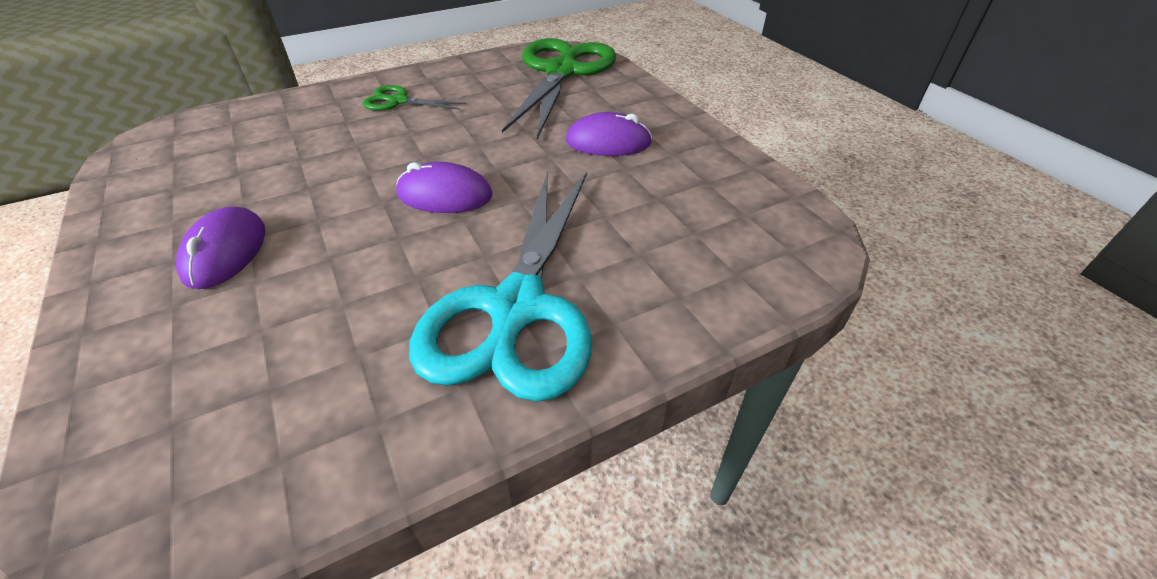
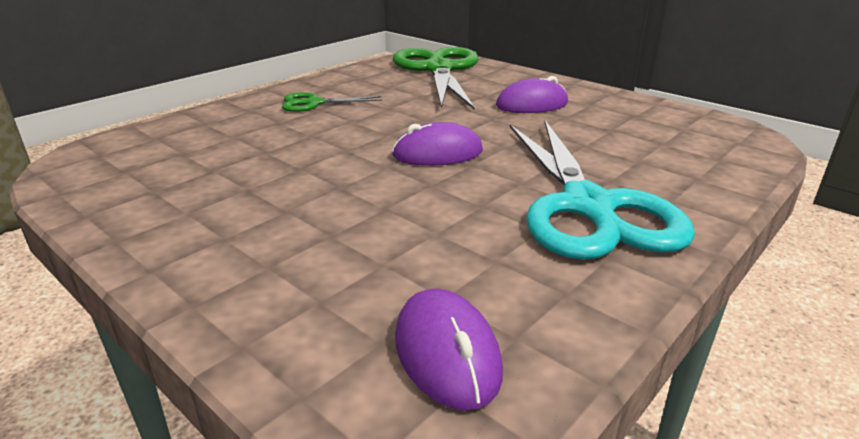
camera: 20 degrees left, 15 degrees down
purple mouse [176,206,265,289] -> purple mouse moved to [395,289,503,410]

